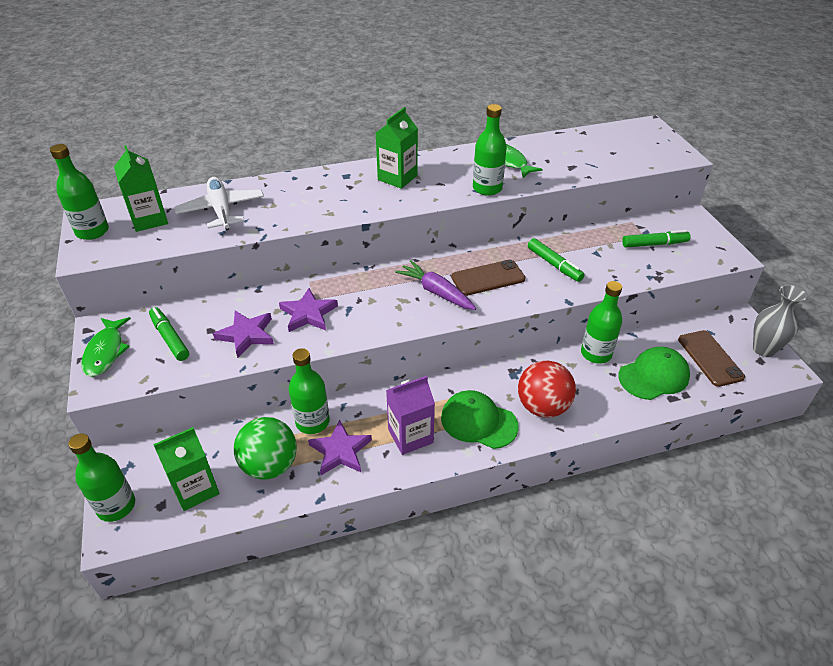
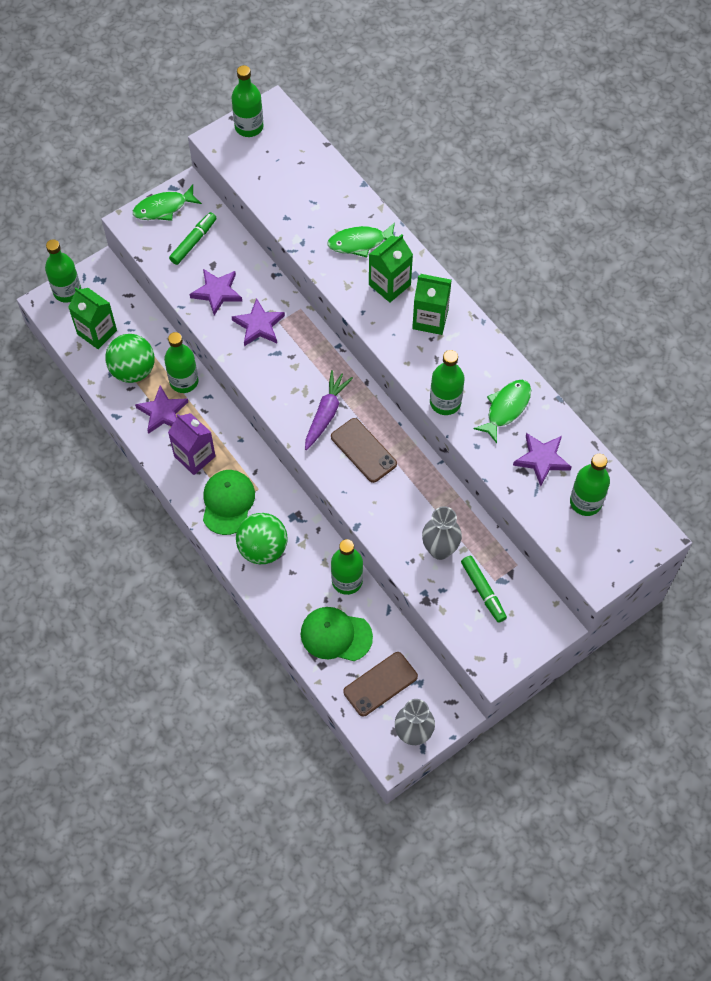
camera: 70 degrees right, 20 degrees up
green carton [114,145,168,232] -> green carton moved to [369,234,413,303]
white plane [174,177,264,230] -> none
red ball [518,361,576,418] -> green ball [236,513,288,564]
green marker [528,238,585,282] -> none
green cap [618,347,690,400] -> green cap turned 150 degrees clockwise [301,607,373,661]
none -> green fish [327,222,395,257]
none -> grey vase [422,506,462,560]
none -> purple star [513,433,571,486]
none -> green bottle [570,454,610,516]

